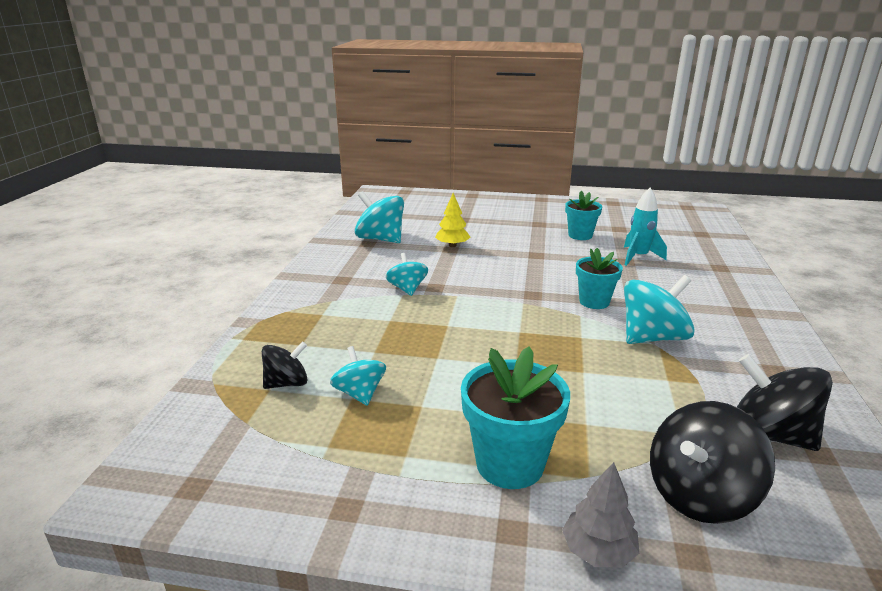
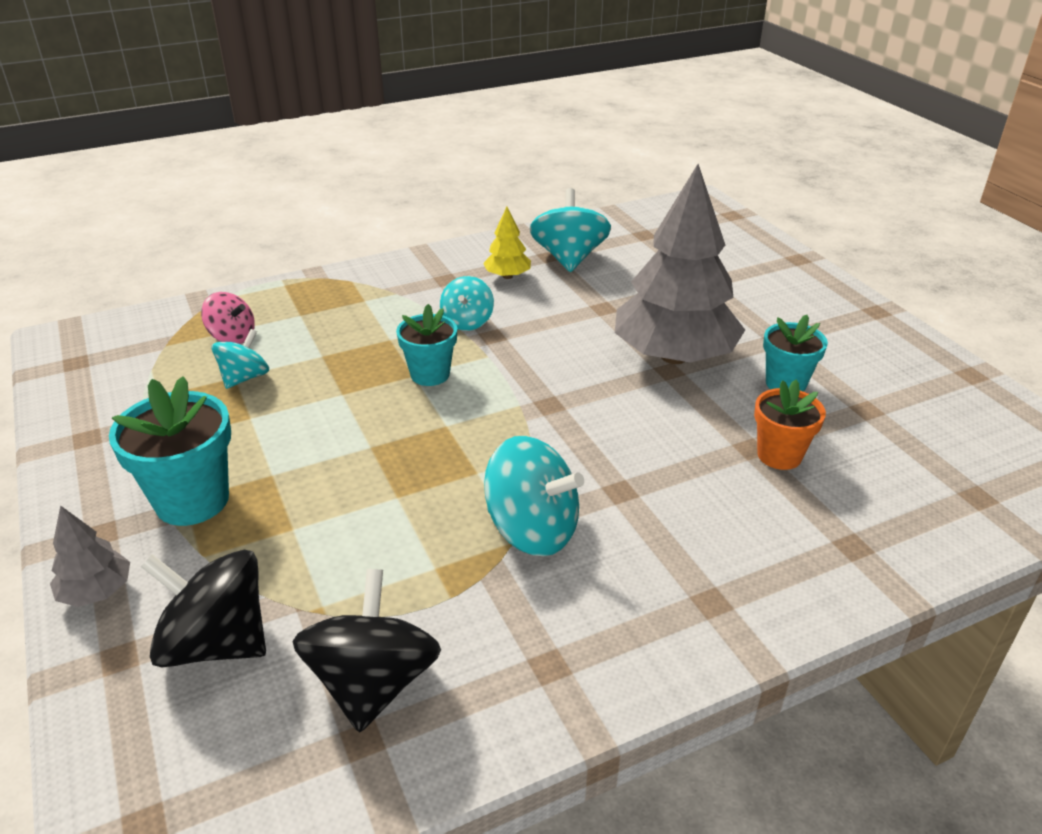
camera: 55 degrees right, 10 degrees up
black spinning top [262,341,308,389] -> pink spinning top [201,292,255,344]
turquoise spinning top [386,253,428,296] -> turquoise spinning top turned 150 degrees clockwise [440,276,494,331]
yellow tree [435,193,471,247] -> yellow tree moved to [483,207,531,279]
turquoise flower pot [576,248,623,309] -> turquoise flower pot moved to [396,304,457,386]
turquoise rocket [624,188,667,266] -> orange flower pot [754,380,826,470]
none -> grey tree [615,164,745,364]

